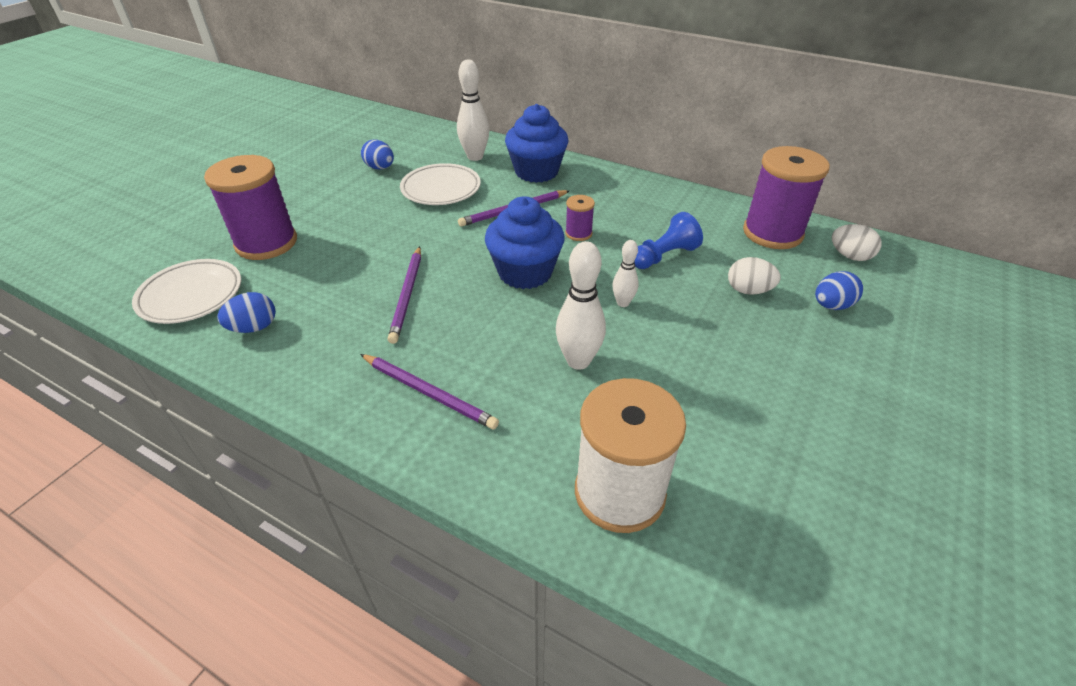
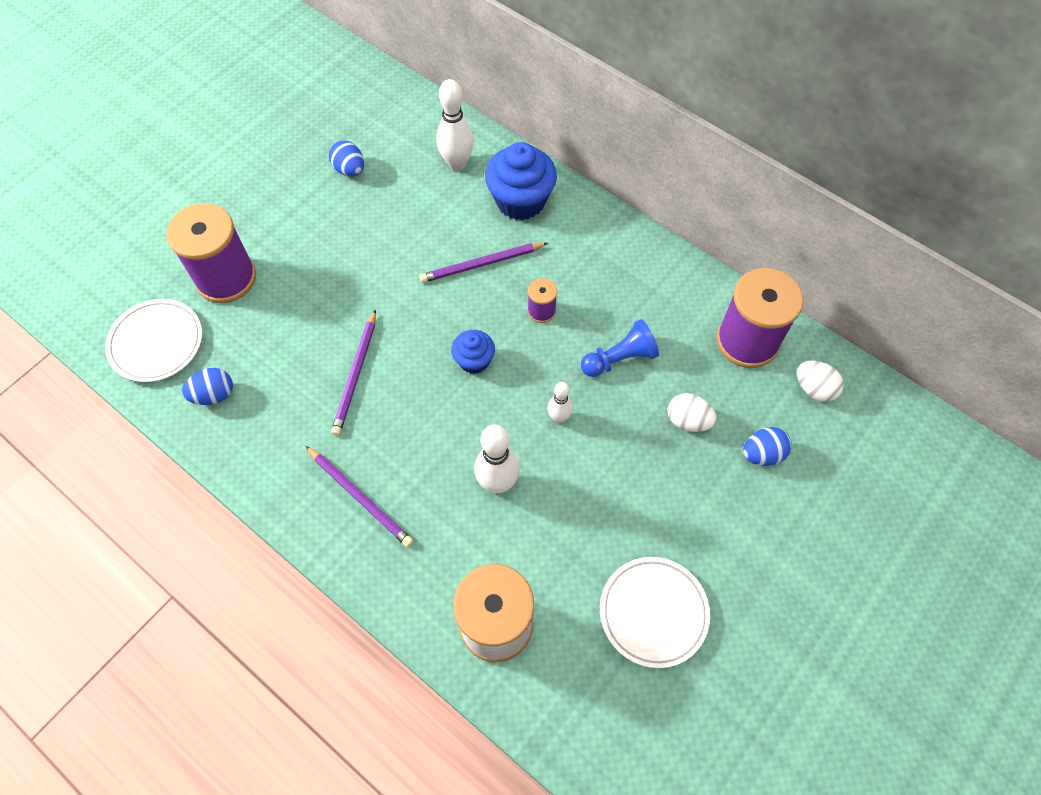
camera: 10 degrees right, 20 degrees up
white plate [400,163,481,205] -> white plate moved to [600,557,710,668]
blue cupcake [485,196,564,289] -> blue cupcake [451,330,495,374], size x0.56

